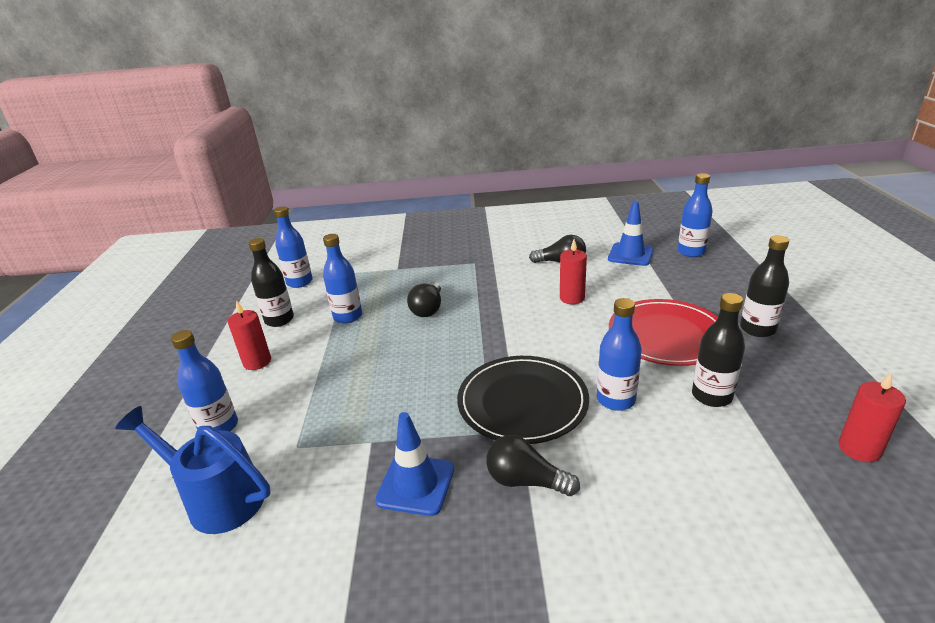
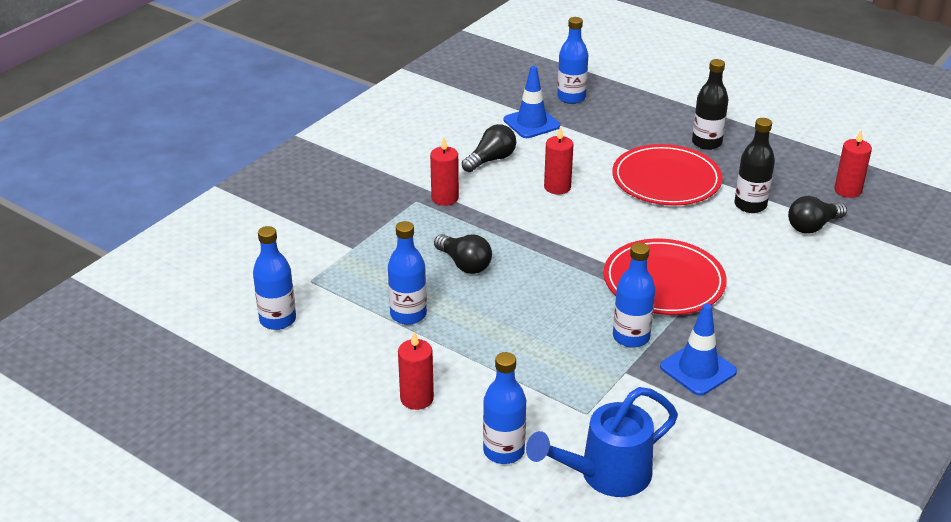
camera: 55 degrees left, 5 degrees up
black bottle [249,238,294,327] -> none
black plate [457,356,589,444] -> red plate [604,239,727,315]
black light bulb [486,435,580,496] -> black light bulb moved to [788,196,847,234]
blue bottle [597,298,642,411] -> blue bottle moved to [613,243,655,348]
none -> red candle [430,138,459,206]

